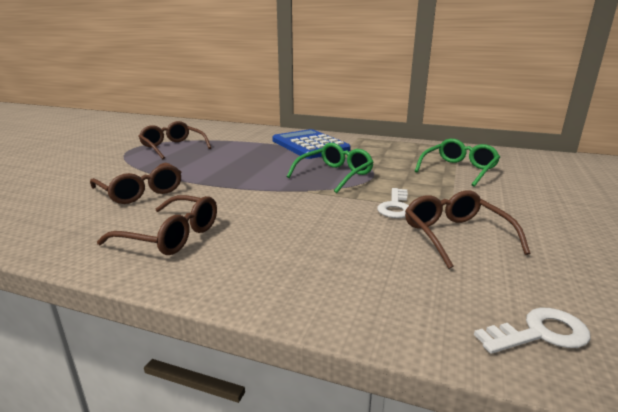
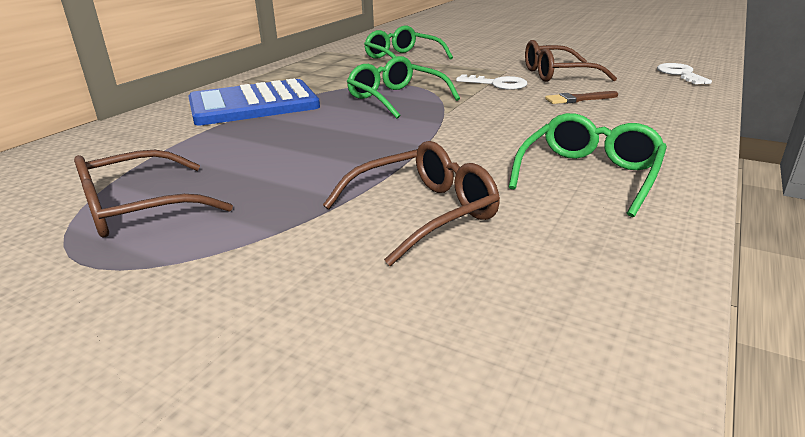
camera: 80 degrees left, 5 degrees up
brown glasses [97,195,217,255] -> green glasses [508,113,667,217]
none -> brown brush [545,91,618,104]

